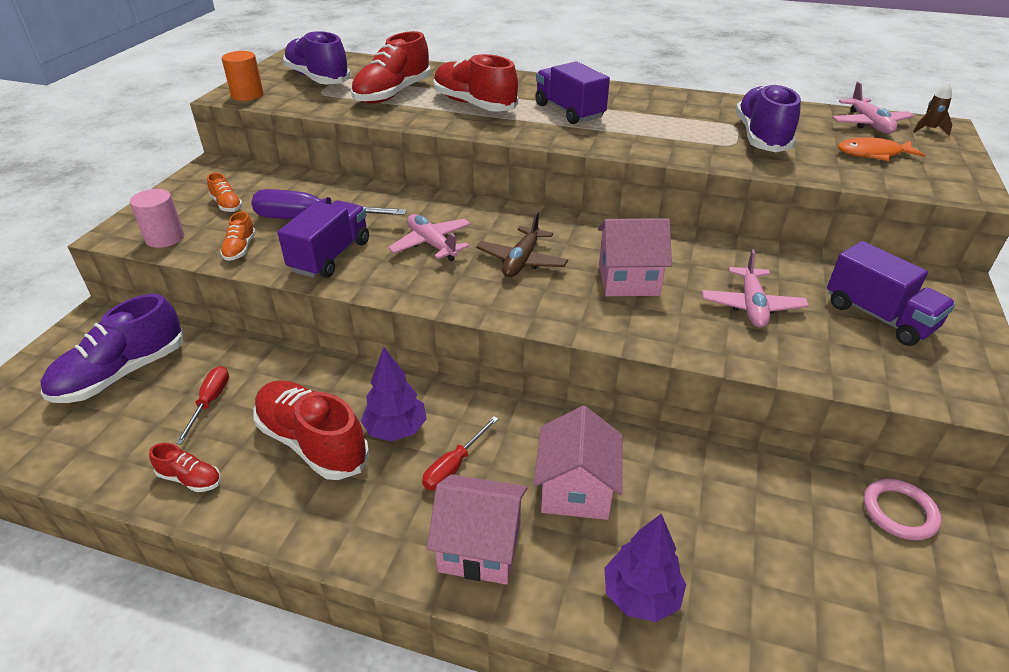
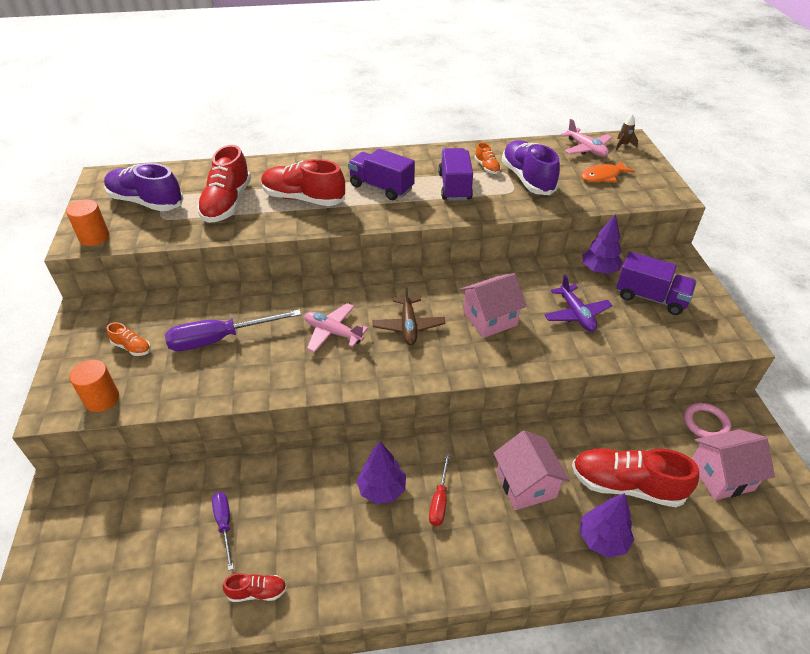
camera: 25 degrees left, 5 degrees up
purple shoe [40,294,183,403] -> none
pink cylinder [130,189,184,248] -> orange cylinder [69,360,119,412]
red screwdriver [175,366,229,444] -> purple screwdriver [212,492,234,570]
orange shoe [220,211,256,261] -> orange shoe moved to [475,142,501,174]
red shoe [253,380,369,480] -> red shoe moved to [572,448,699,507]
purple truck [278,200,369,278] -> purple truck moved to [438,148,473,201]
pink house [427,474,527,585] -> pink house moved to [692,429,775,500]
pink plane [702,249,809,328] -> purple plane [544,274,612,332]
none -> purple tree [582,214,623,274]

